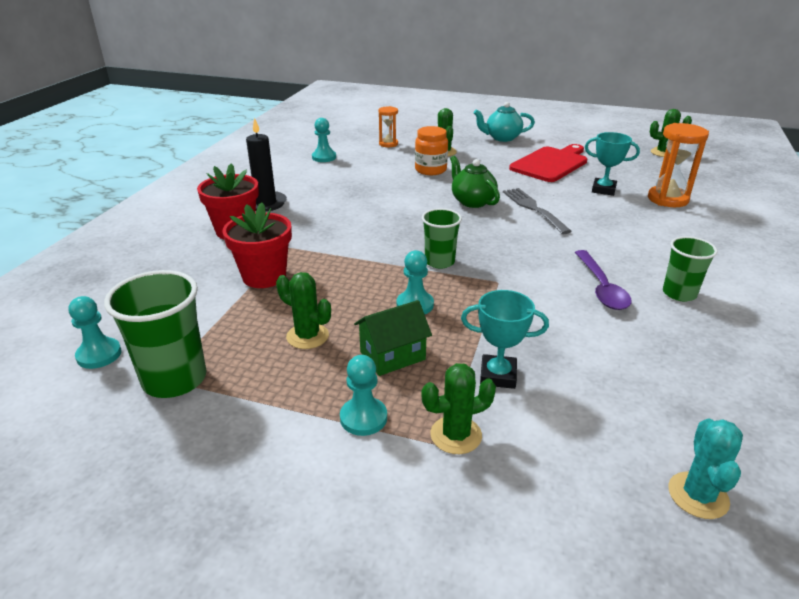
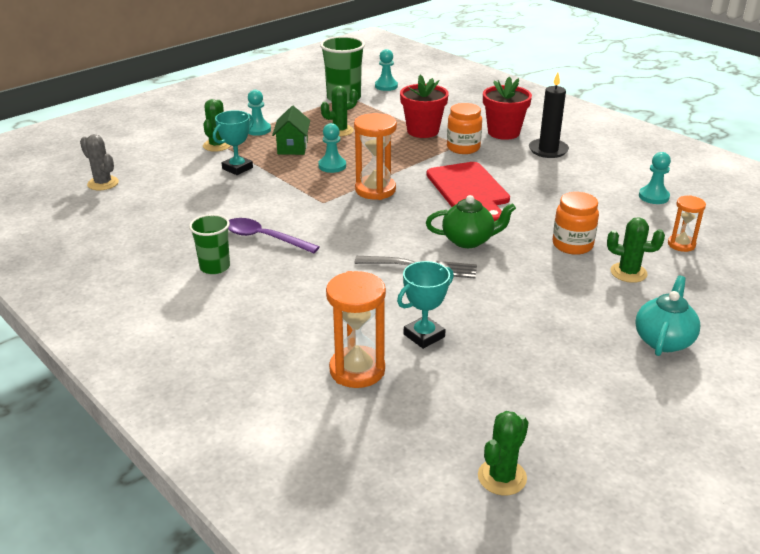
camera: 120 degrees right, 0 degrees up
green cup [422,208,462,268] -> orange hourglass [354,113,397,200]
red cutting board [509,144,587,182] -> red cutting board moved to [426,162,510,221]
turquoise cactus [668,419,743,519] -> grey cactus [80,134,119,190]
none -> orange jar [447,103,482,154]

